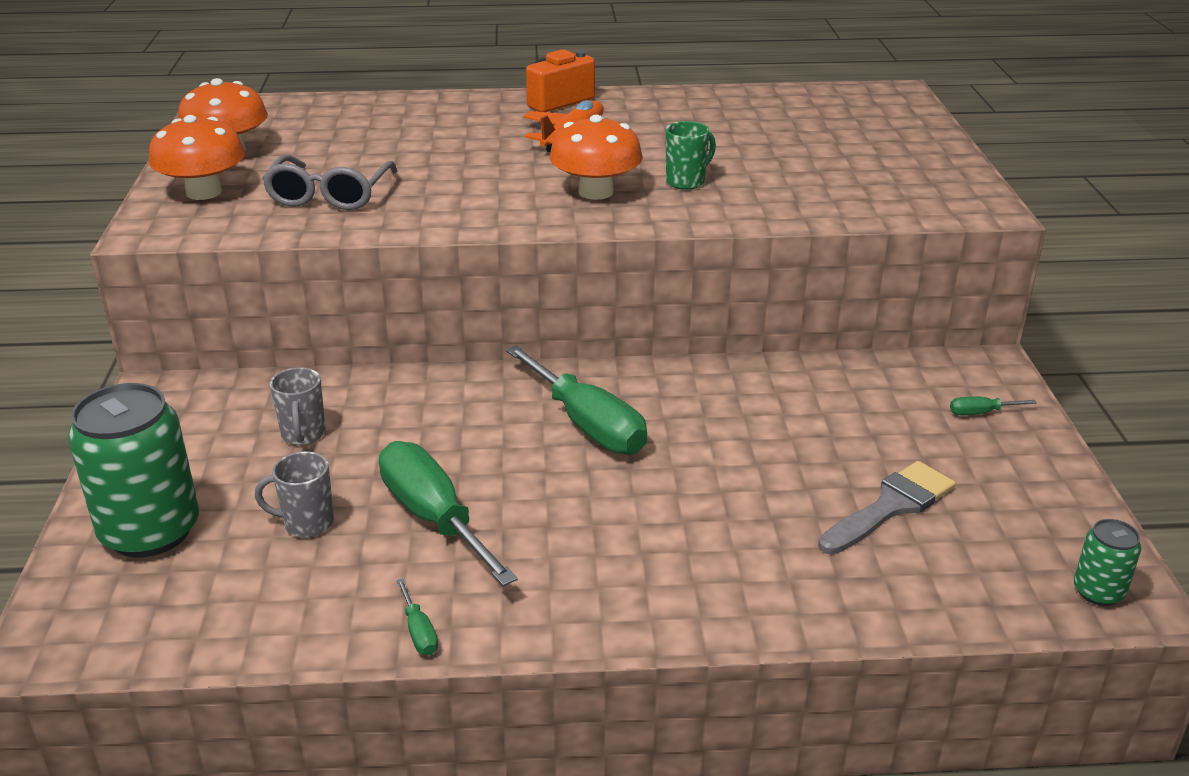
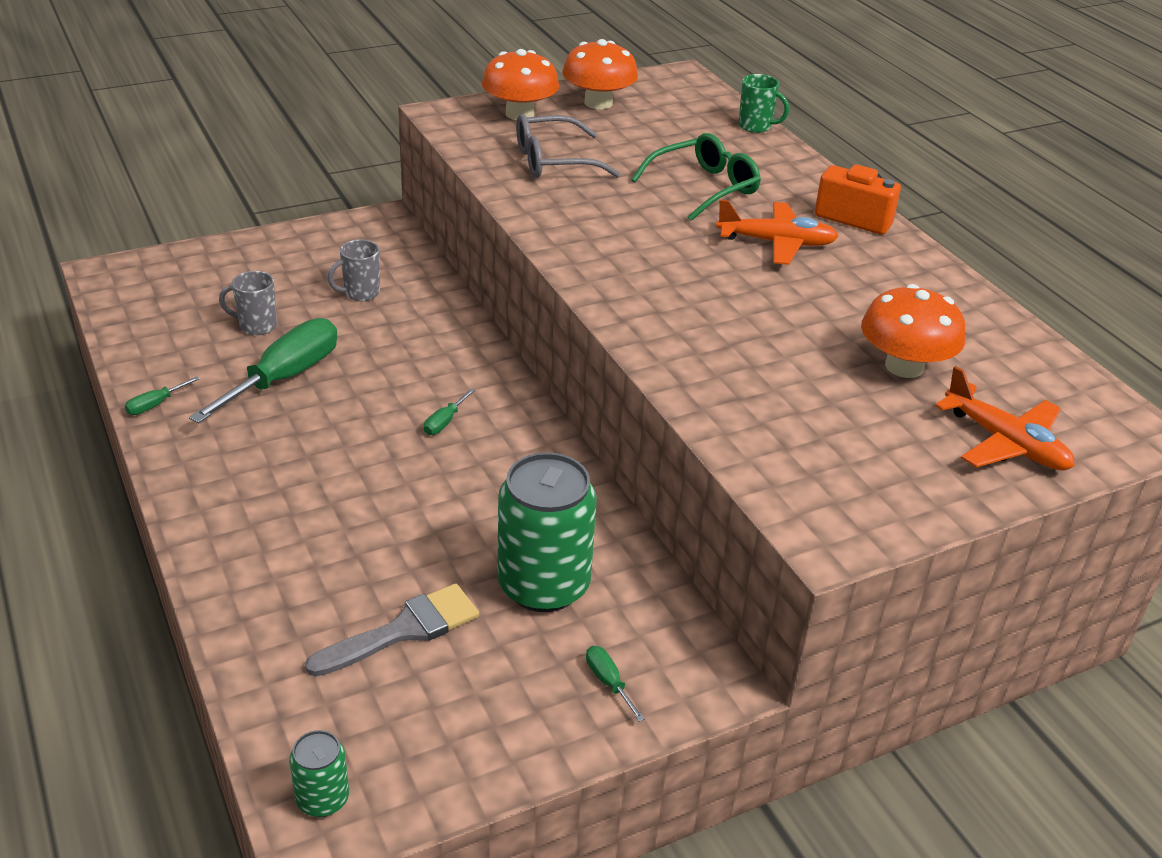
camera: 65 degrees right, 5 degrees up
green can [68,383,199,558] -> green can moved to [497,452,597,612]
grey mug [255,451,334,537] -> grey mug turned 60 degrees counterclockwise [219,271,277,335]
green screwdriver [506,345,647,455] -> green screwdriver [424,389,475,435], size x0.41
orange mushroom [550,115,643,200] -> orange mushroom moved to [861,284,965,378]
green mug [666,121,716,190] -> green mug moved to [739,74,789,133]
grey brush [818,461,956,554] -> grey brush turned 60 degrees counterclockwise [305,583,479,677]
none -> green glasses [631,133,761,221]
none -> orange plane [935,366,1074,471]

